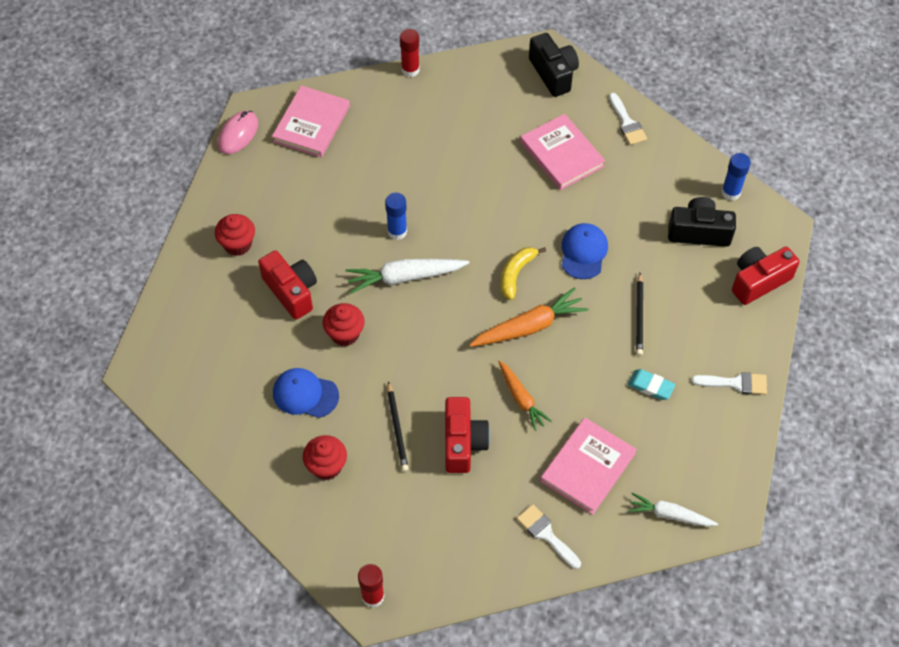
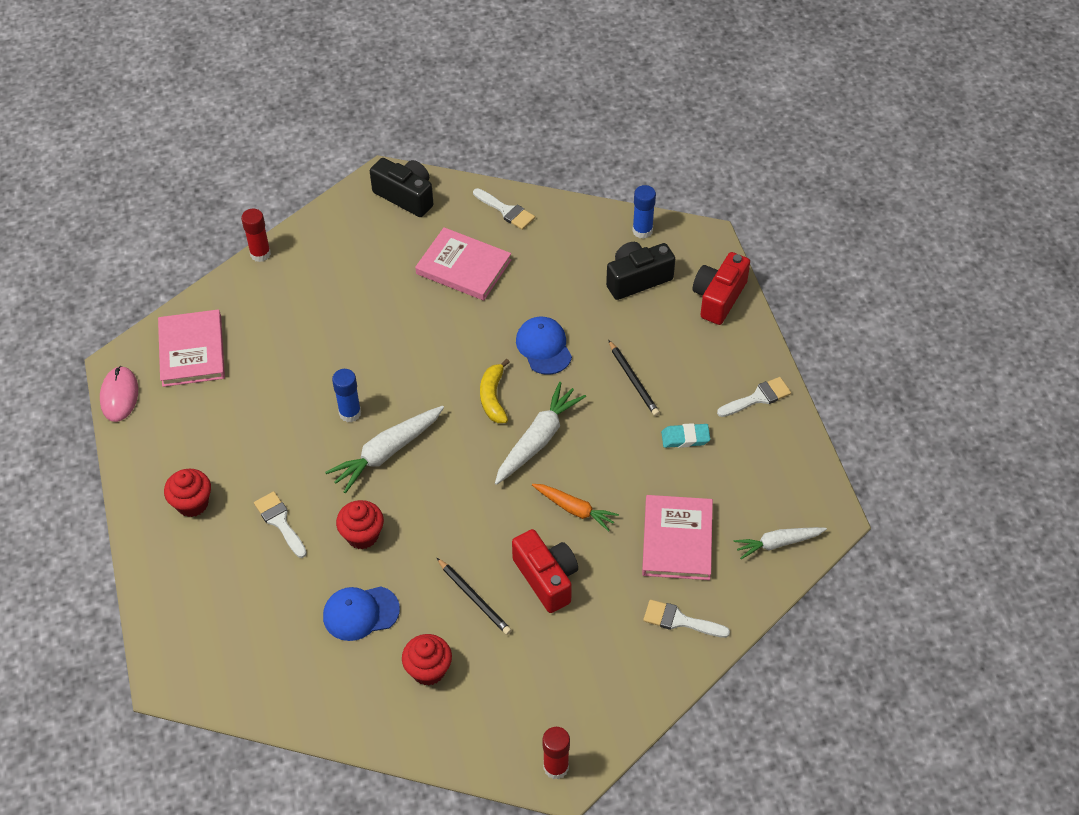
camera: 30 degrees left, 5 degrees down
red camera [258,250,317,320] -> white brush [254,491,307,558]
orange carrot [469,287,589,347] -> white carrot [495,382,586,485]

